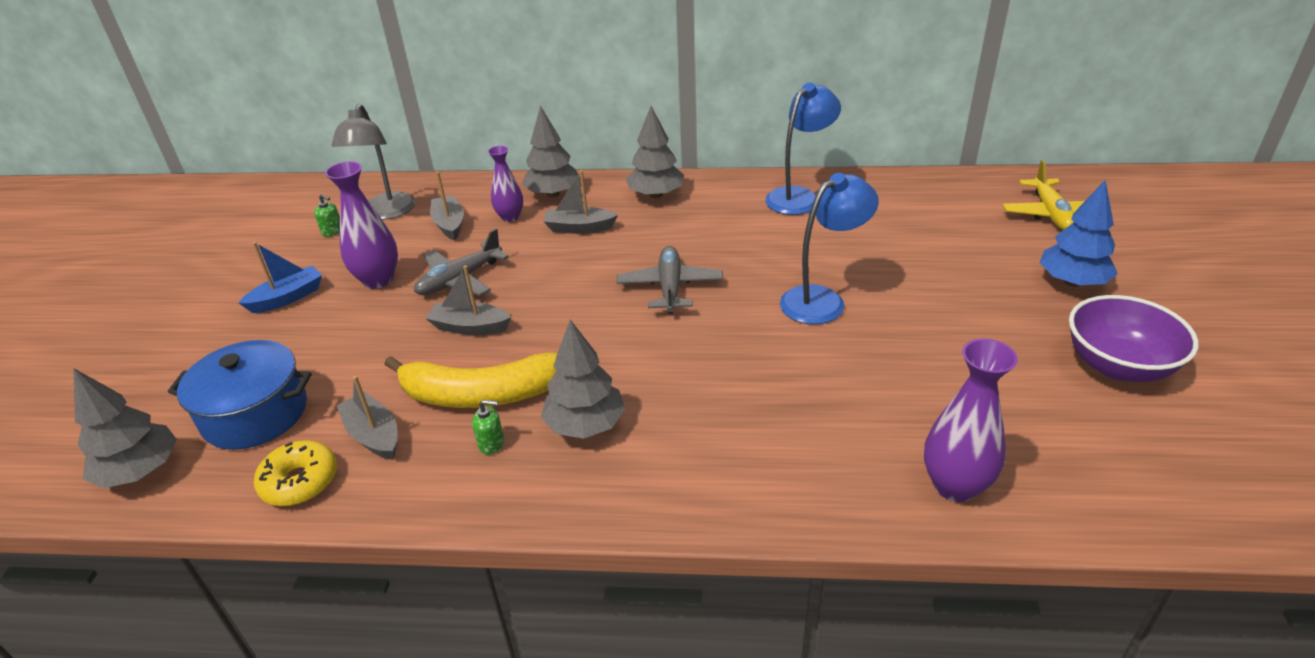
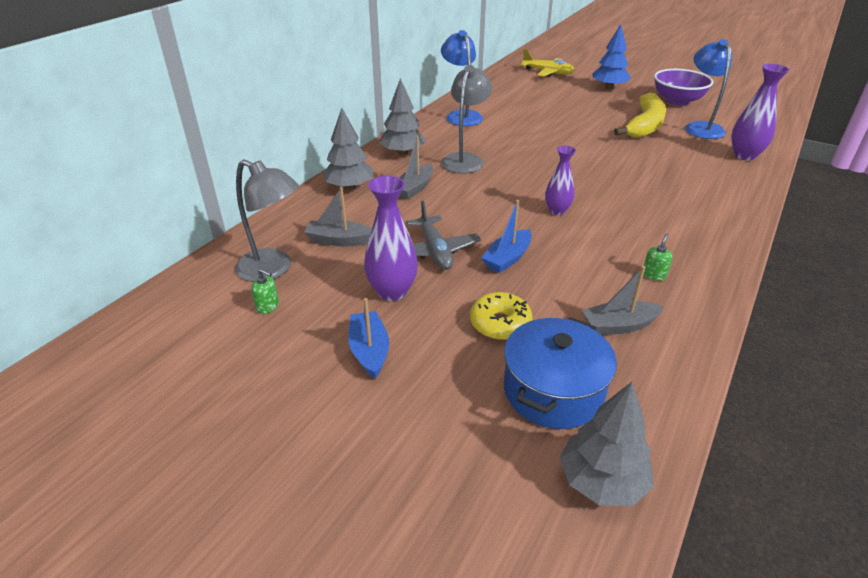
camera: 65 degrees left, 0 degrees up
yellow donut [254,440,337,506] -> yellow donut moved to [470,292,533,340]
green soap dispenser [314,194,340,237] -> green soap dispenser turned 60 degrees clockwise [251,269,279,314]
yellow banana [384,352,557,408] -> yellow banana moved to [614,93,666,138]
grey boat [426,265,511,335] -> blue boat [481,200,532,273]
purple vase [488,146,523,222] -> purple vase moved to [545,146,576,215]
grey tree [541,320,625,439] -> none
grey plane [617,246,723,314] -> none
blue lamp [780,173,879,324] -> blue lamp moved to [685,39,732,139]
none -> grey lamp [441,65,492,174]

